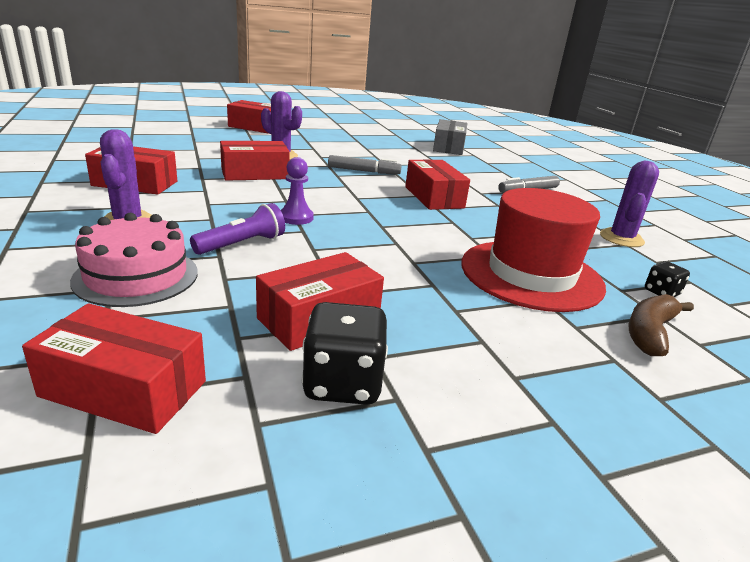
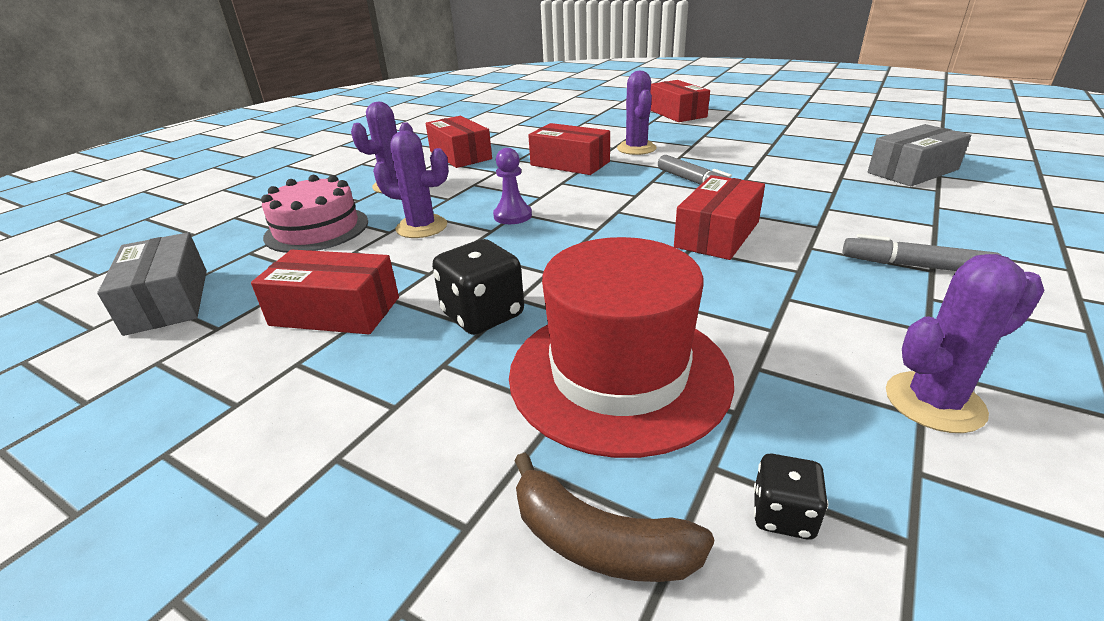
camera: 55 degrees right, 5 degrees up
red box [22,303,206,434] -> grey box [97,232,207,336]
purple flashlight [190,203,285,255] -> purple cactus [373,131,449,238]
black dice [302,302,388,405] -> black dice moved to [432,239,524,335]
brown banana [628,294,694,356] -> brown banana turned 150 degrees counterclockwise [514,453,714,582]

